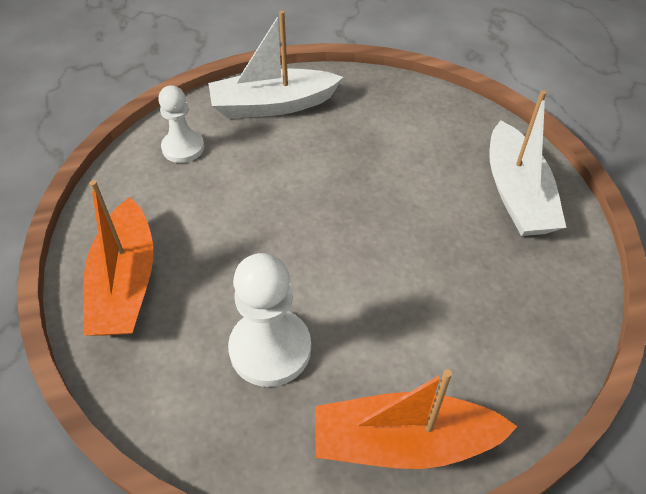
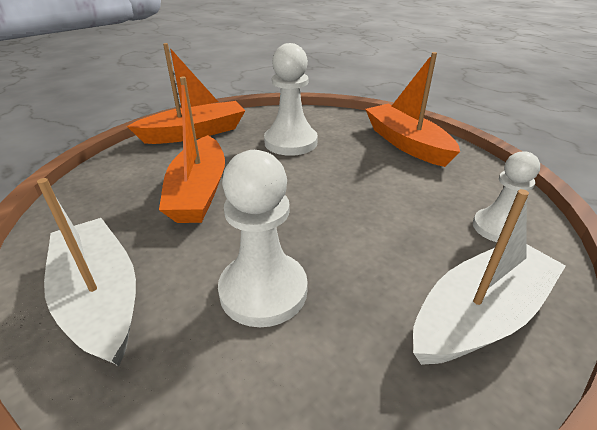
camera: 155 degrees right, 15 degrees down
none -> orange boat [159,76,225,223]
none -> white pawn [218,150,308,327]

